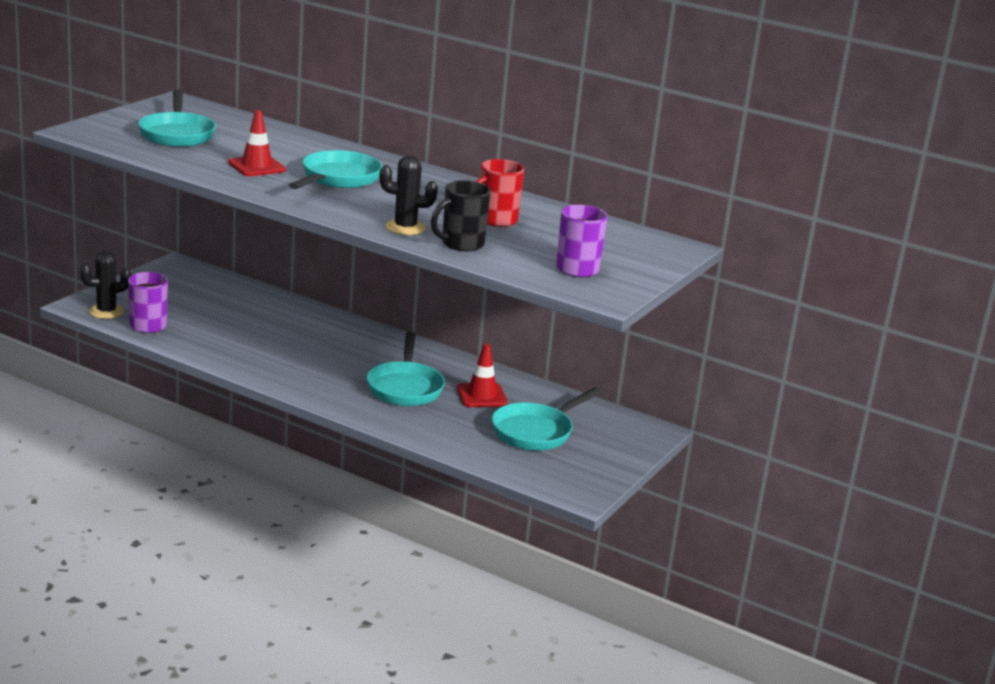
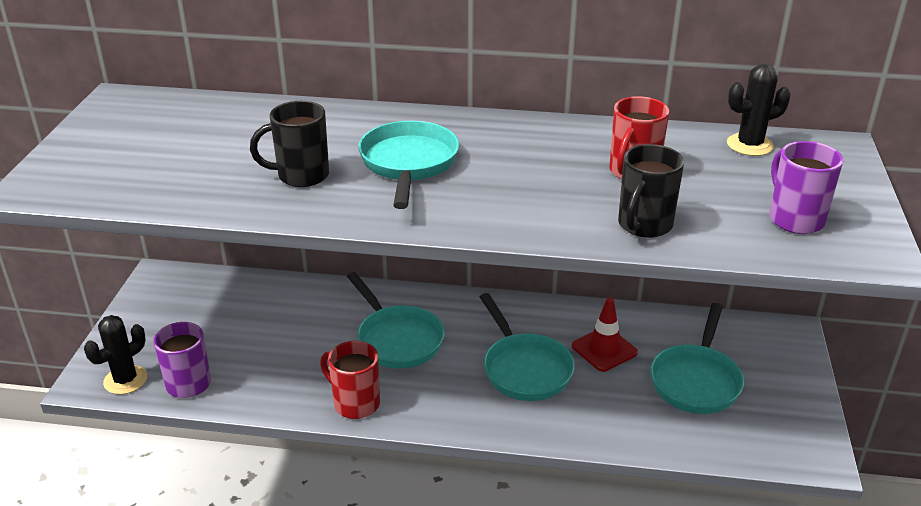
camera: 20 degrees left, 10 degrees up
turquoise pan [138,89,216,147] -> turquoise pan moved to [347,272,445,369]
red traffic cone [228,110,286,176] -> black mug [250,101,329,187]
black cactus [380,155,438,235] -> black cactus moved to [727,64,791,156]
none -> red mug [320,341,380,419]

